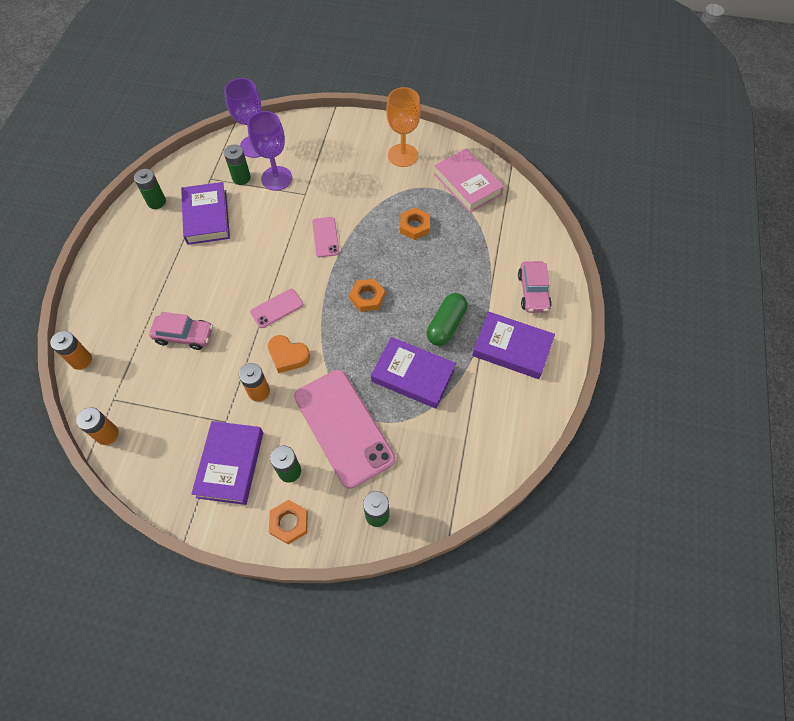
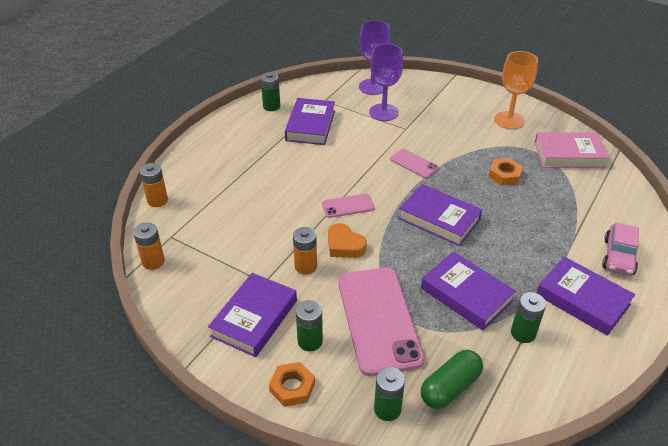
camera: 20 degrees right, 20 degrees down
pink car [149,312,213,350] -> none
green battery [224,144,251,185] -> green battery moved to [511,292,546,343]
pink phone [312,217,339,257] -> pink phone turned 60 degrees counterclockwise [390,149,439,178]
orange nut [349,279,385,312] -> purple book [398,184,482,246]
green capsule [427,293,467,346] -> green capsule moved to [421,350,483,409]
pink book [434,148,504,213] -> pink book turned 75 degrees counterclockwise [534,132,609,168]

